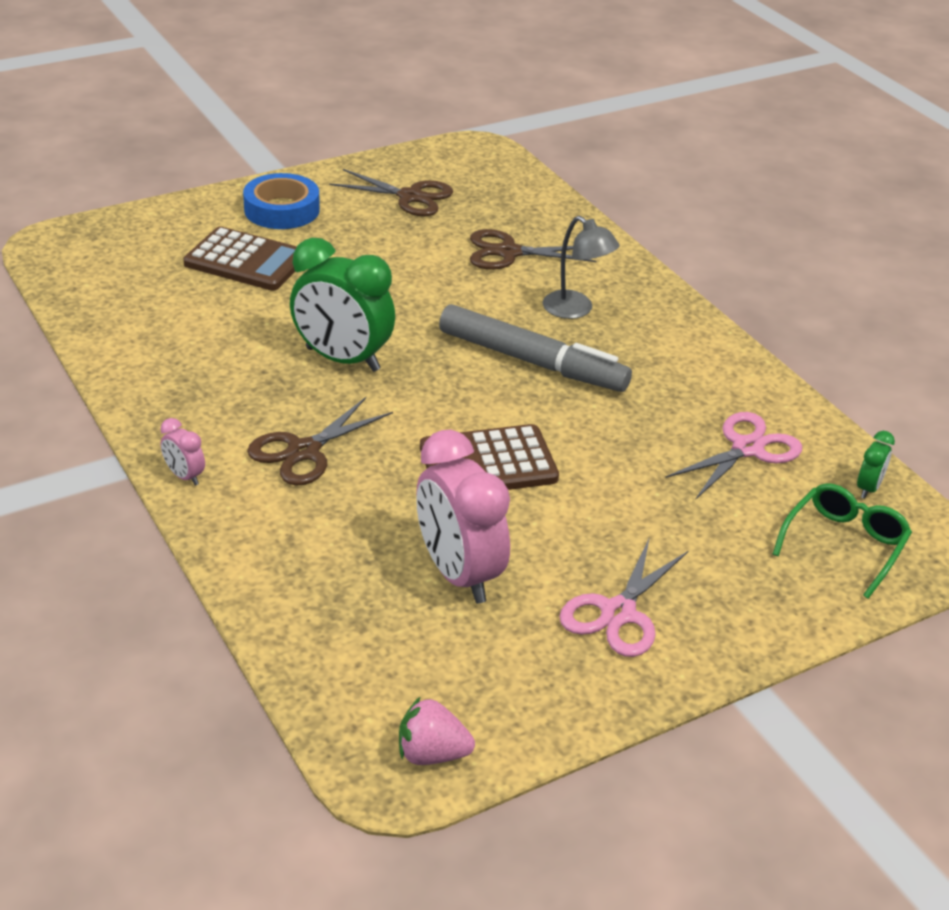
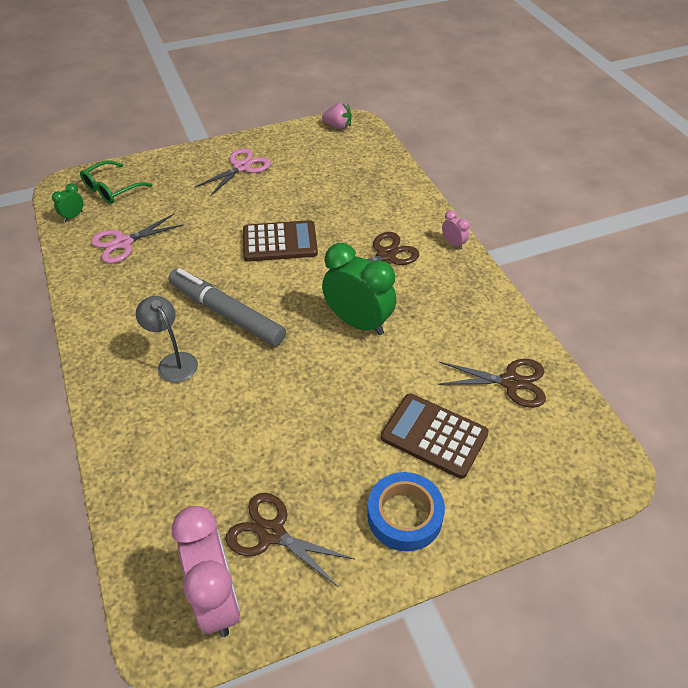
camera: 170 degrees left, 10 degrees up
pink clock [416,430,510,604] -> pink clock moved to [171,506,240,637]
brown scissors [470,229,596,270] -> brown scissors moved to [437,359,546,408]

